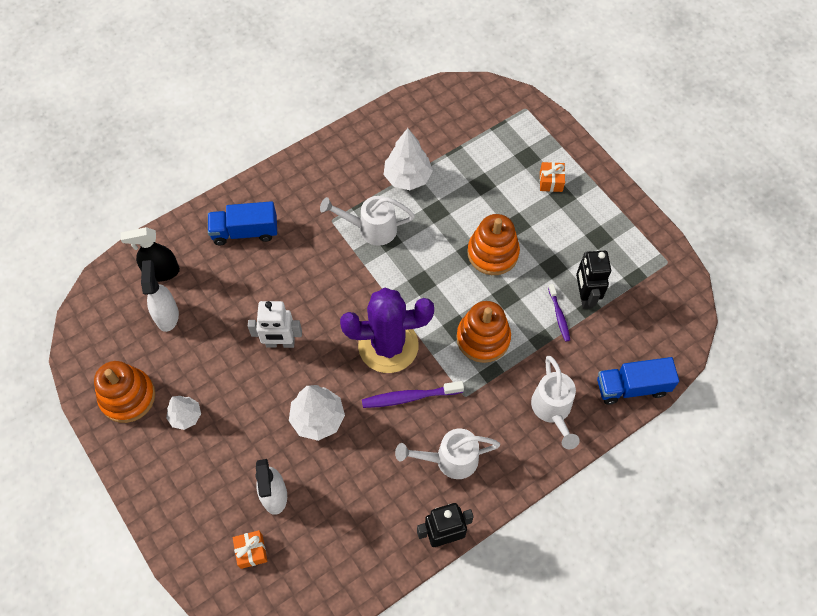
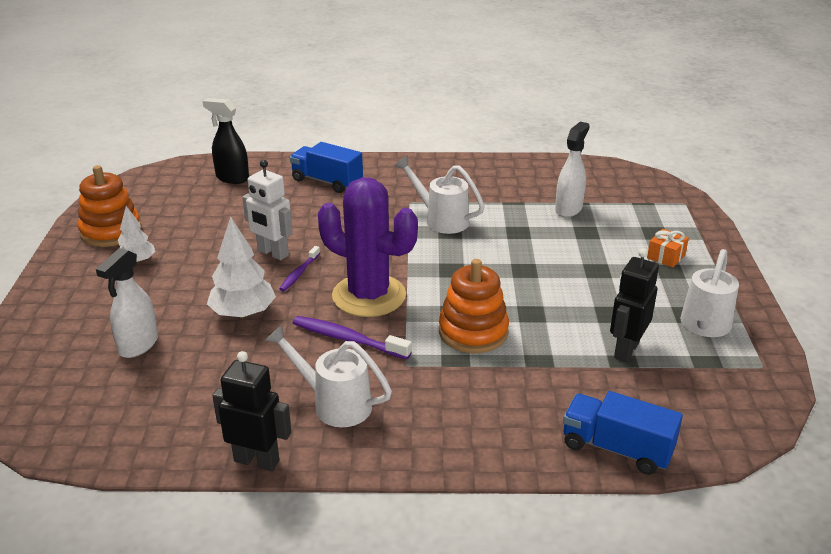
camera: 35 degrees right, 30 degrees down
white spray bottle [141,260,179,332] -> white spray bottle moved to [555,122,590,217]
orange gift [233,530,267,569] -> none
white tree [384,128,433,190] -> none
orange stacking toy [467,214,520,275] -> none
white watering can [531,356,580,449] -> white watering can moved to [680,249,739,337]
purple toothbrush [548,284,570,342] -> purple toothbrush moved to [279,246,320,291]

